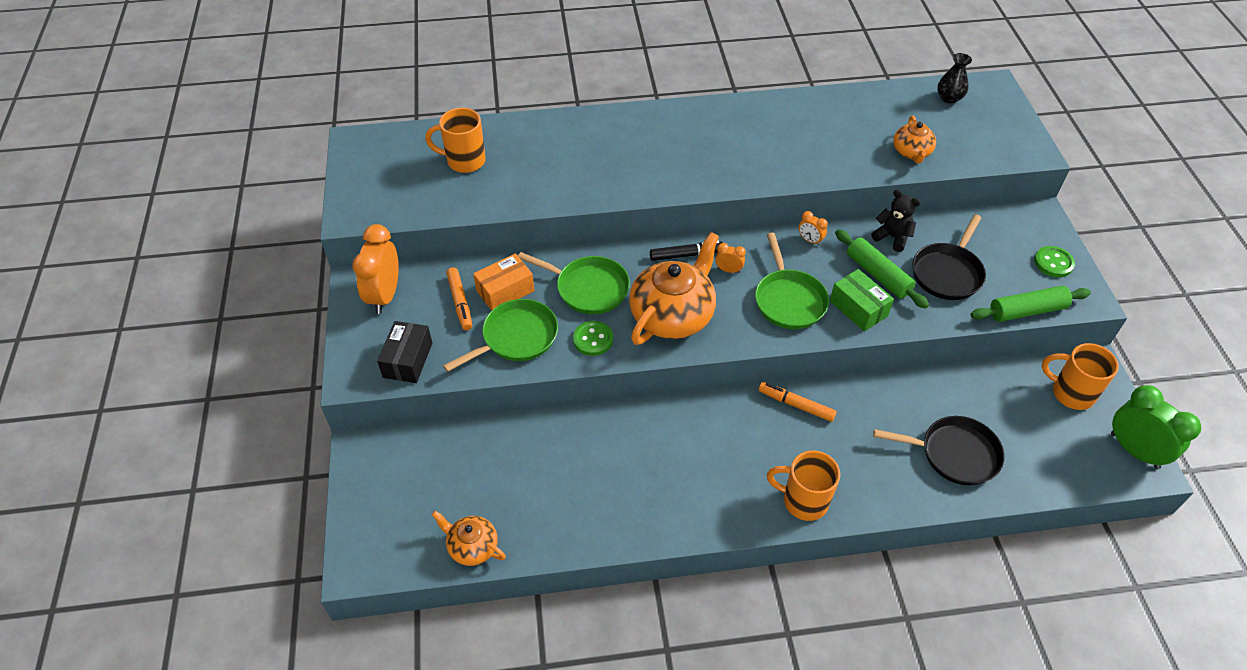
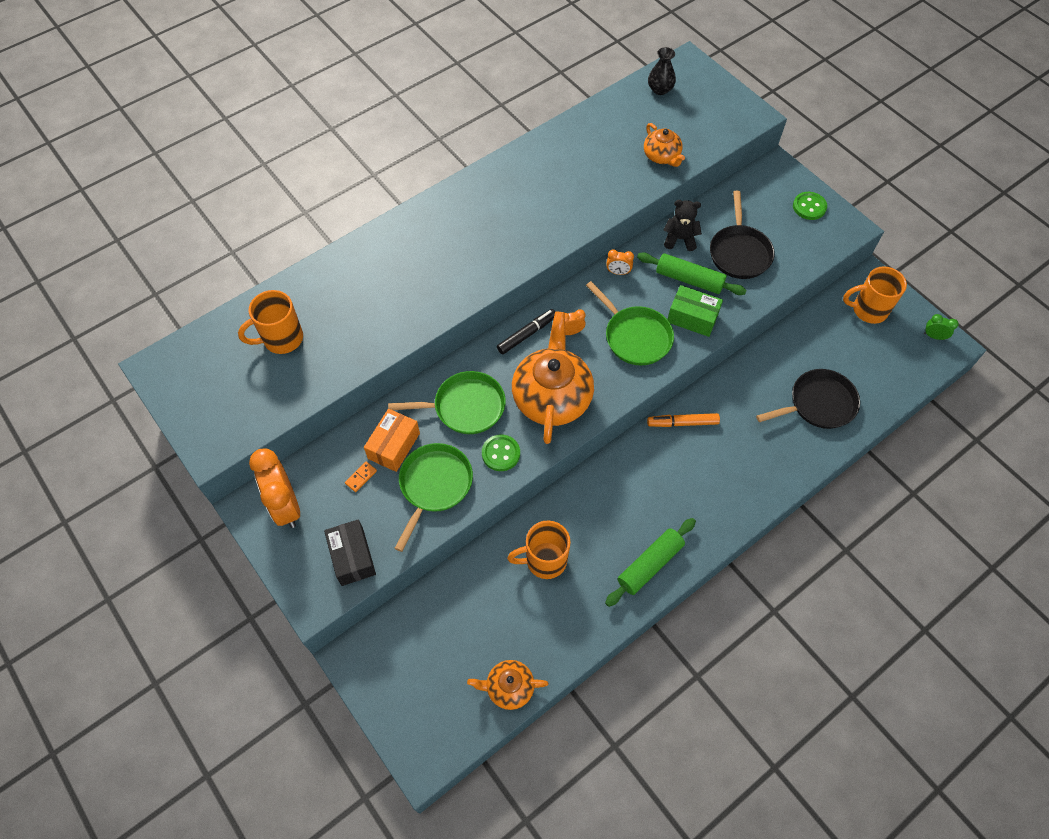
camera: 30 degrees left, 10 degrees up
orange marker [447,267,472,330] -> orange domino [345,462,377,492]
orange mug [767,450,840,521] -> orange mug moved to [507,520,571,579]
green rolling pin [971,286,1091,322] -> green rolling pin moved to [605,518,696,607]
green clock [1111,385,1201,469] -> green clock [924,314,959,340], size x0.46

